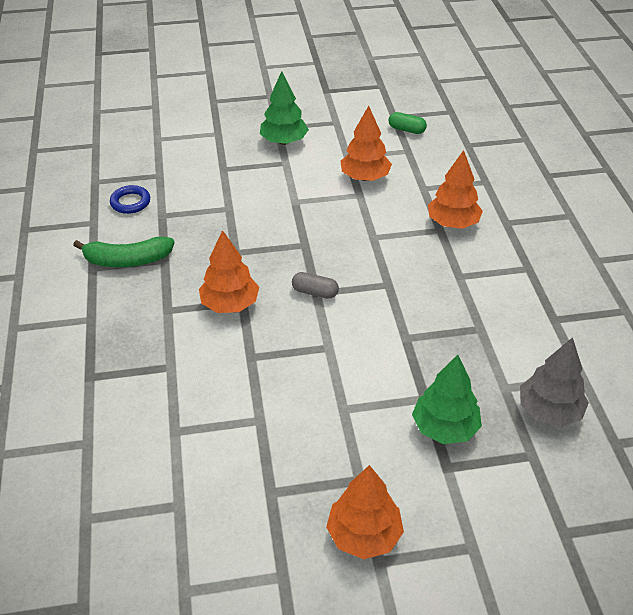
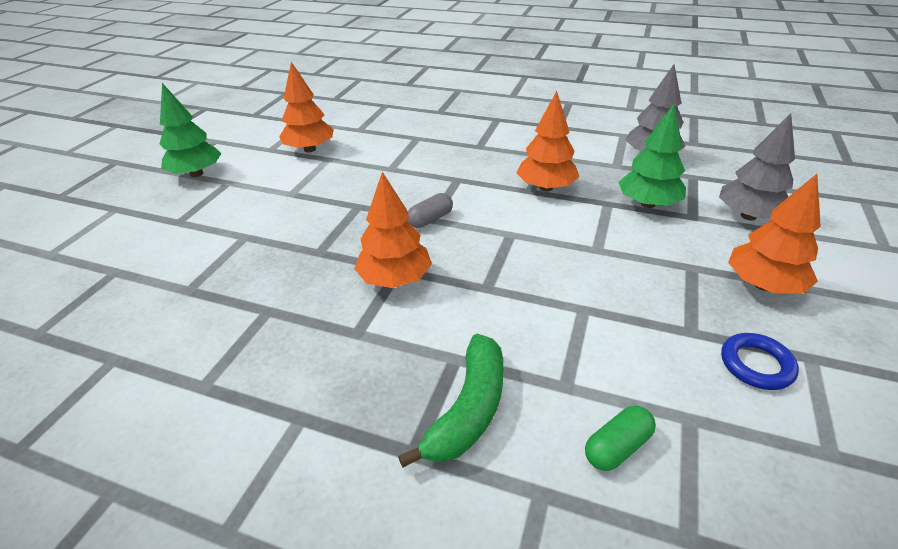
camera: 60 degrees left, 5 degrees down
green banana [73,236,175,267] -> green banana moved to [398,334,504,468]
blue ring [110,185,150,214] -> blue ring moved to [721,333,799,390]
green capsule [389,112,427,134] -> green capsule moved to [585,405,656,471]
orange tree [428,150,483,229] -> orange tree moved to [516,91,580,191]
none -> grey tree [719,113,795,221]

